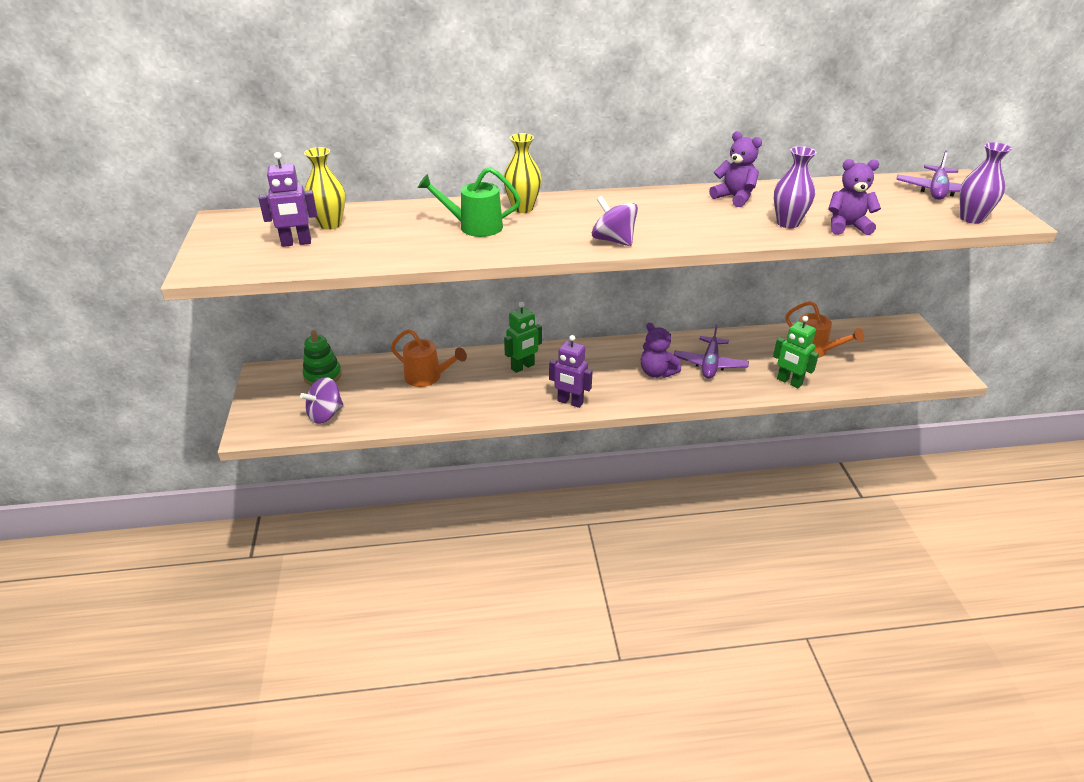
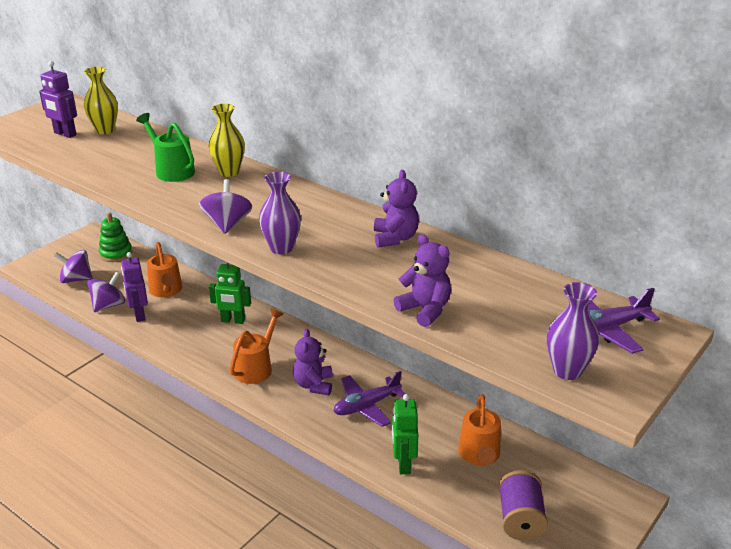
camera: 45 degrees right, 5 degrees down
purple robot [549,335,593,408] -> purple robot moved to [121,252,148,322]
purple vase [774,146,817,228] -> purple vase moved to [259,171,301,254]
none -> purple spinning top [87,272,125,312]
none -> orange watering can [230,308,283,384]
none -> purple spool [498,470,548,540]

